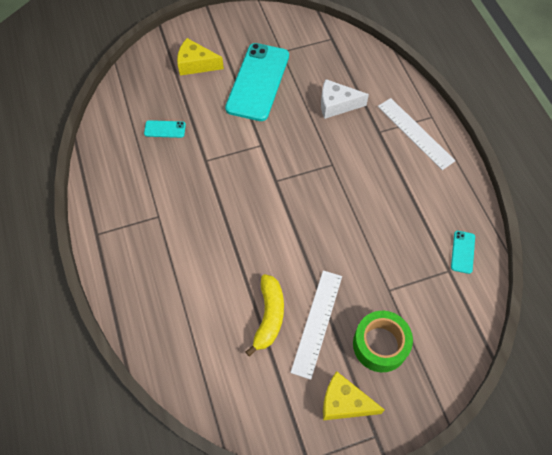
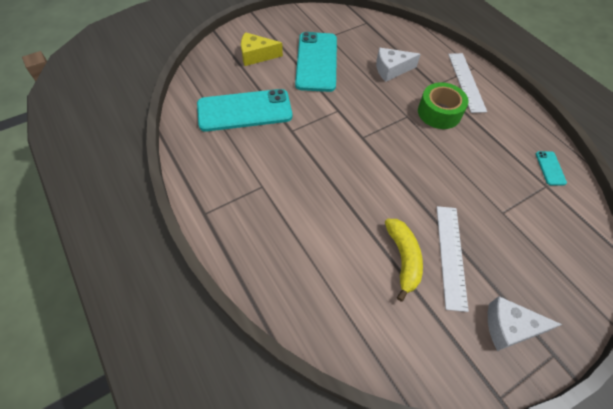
camera: 15 degrees left, 5 degrees down
turquoise phone [144,120,186,138] -> turquoise phone [197,89,292,132], size x2.40
yellow cheese [323,371,385,420] -> white cheese [488,296,562,351]
green tape [353,311,413,372] -> green tape moved to [418,82,469,129]
white ruler [378,98,455,170] -> white ruler turned 45 degrees clockwise [448,53,487,113]

